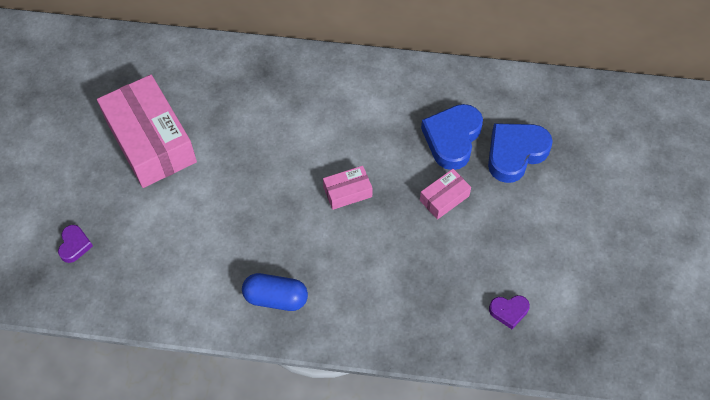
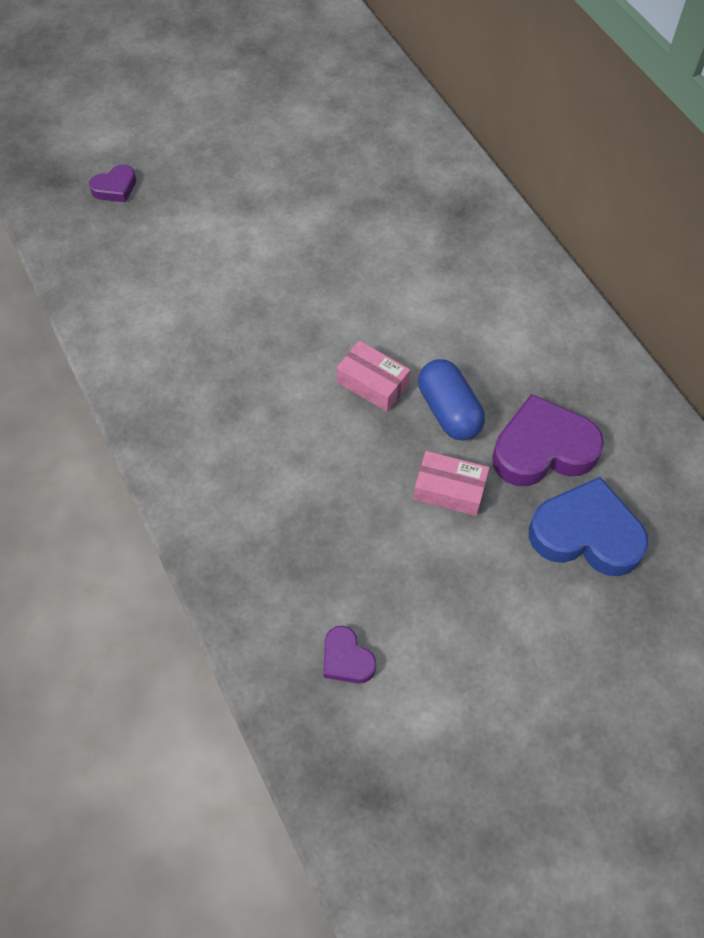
camera: 55 degrees right, 0 degrees up
pink box [97,75,197,188] -> none
blue capsule [242,273,308,311] -> blue capsule moved to [418,359,485,441]
blue heart [421,104,483,170] -> purple heart [492,394,604,486]

